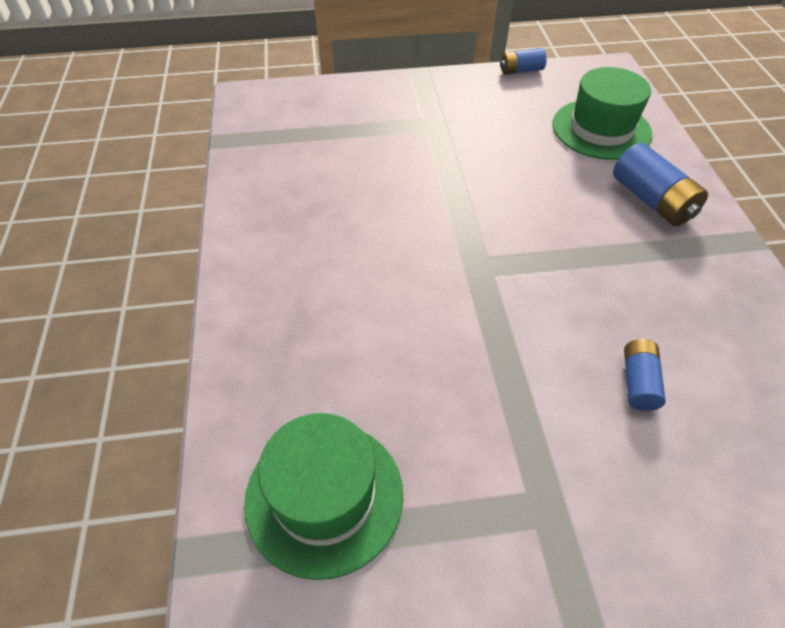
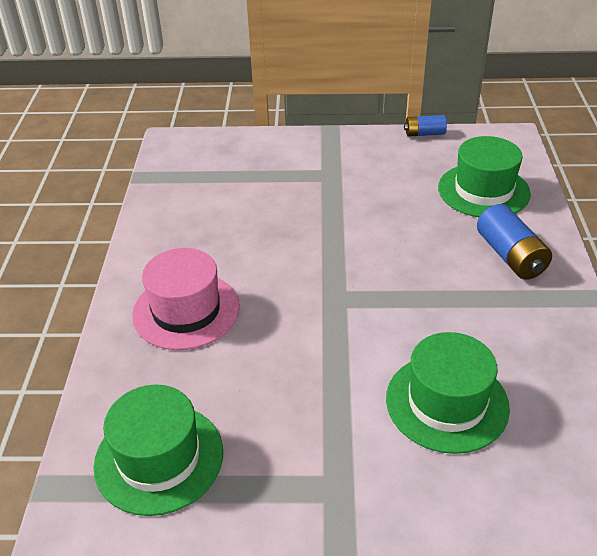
camera: 10 degrees right, 10 degrees down
blue battery [624,339,666,411] -> green hat [386,332,510,454]
none -> pink hat [132,248,240,350]

